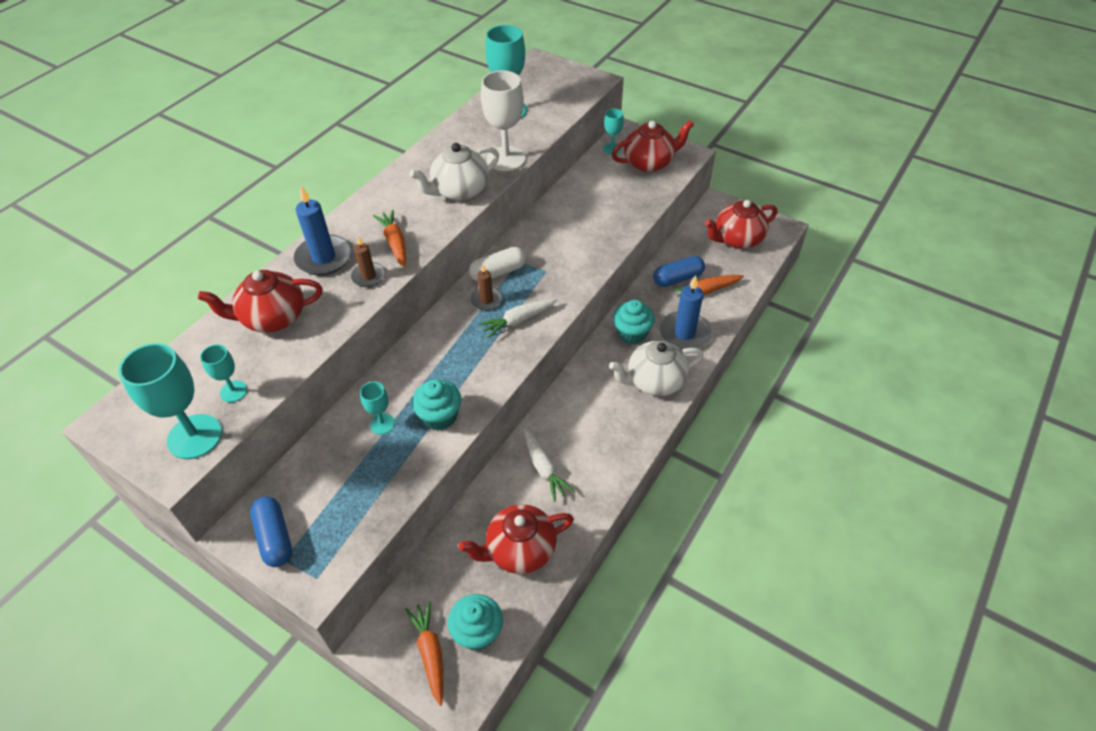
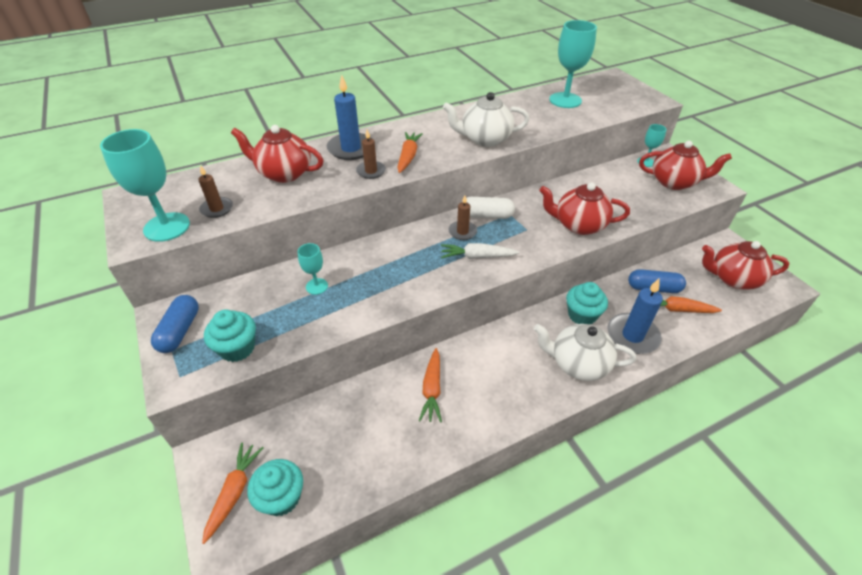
camera: 30 degrees right, 5 degrees down
turquoise goblet [200,344,247,402] -> brown candle [198,165,233,218]
turquoise cupcake [412,379,462,430] -> turquoise cupcake moved to [204,309,256,362]
red teapot [459,504,574,574] -> red teapot moved to [539,182,630,235]
white goblet [481,70,526,171] -> none
white carrot [524,428,575,502] -> orange carrot [419,348,442,423]

